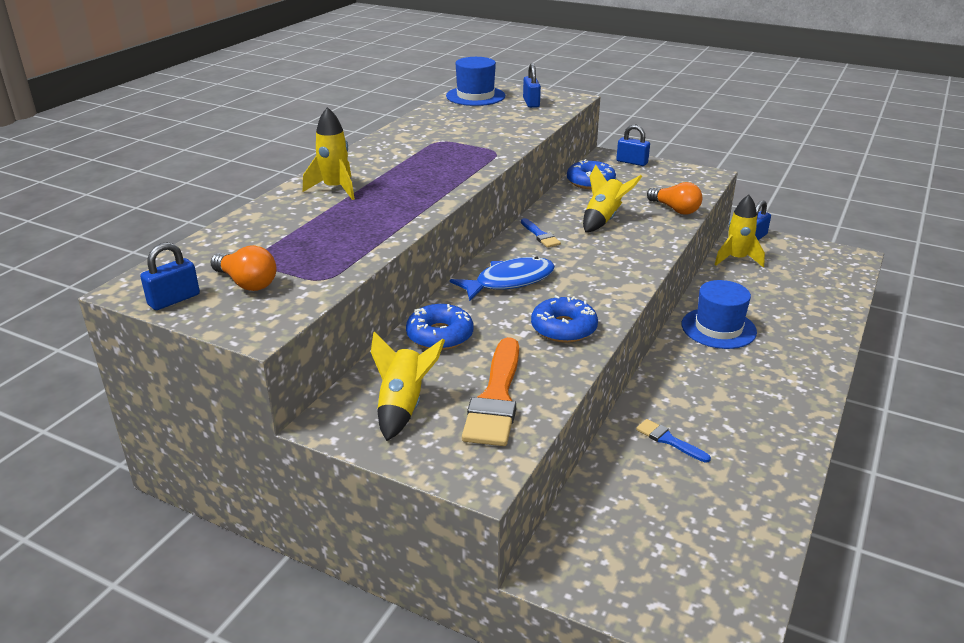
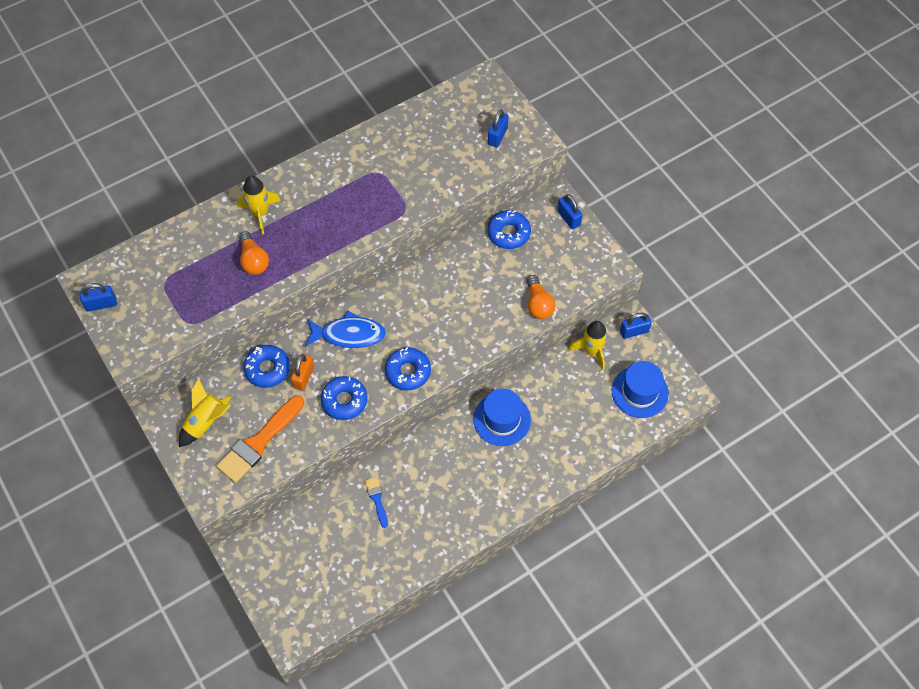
camera: 30 degrees right, 30 degrees up
orange light bulb [210,245,276,291] -> orange light bulb moved to [239,231,269,275]
blue hat [446,57,505,106] -> blue hat moved to [612,361,669,418]
blue brush [521,218,561,248] -> none
yellow rocket [583,165,642,232] -> none
none -> orange padlock [291,354,314,391]
none -> blue donut [385,347,431,391]

